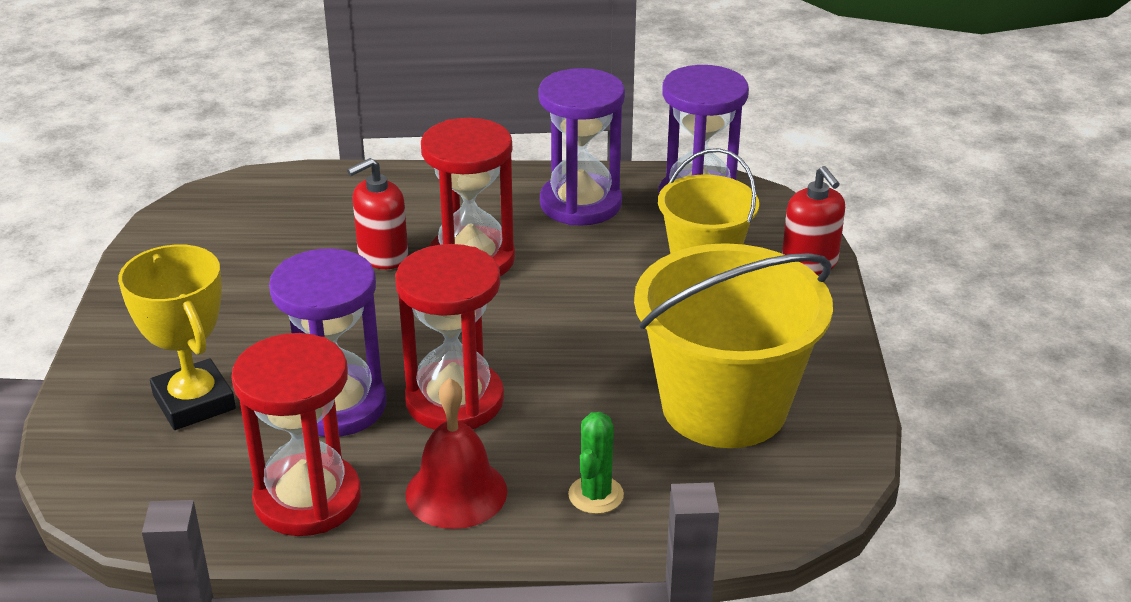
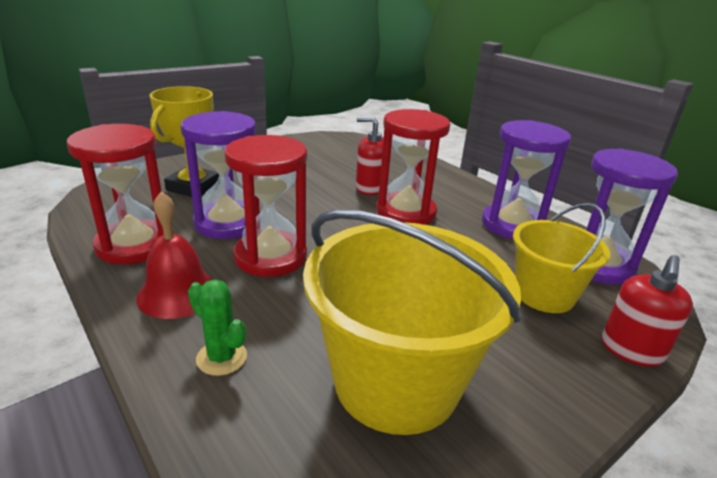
camera: 50 degrees right, 5 degrees down
green cactus [568,412,624,514] -> green cactus turned 60 degrees clockwise [188,280,247,376]

